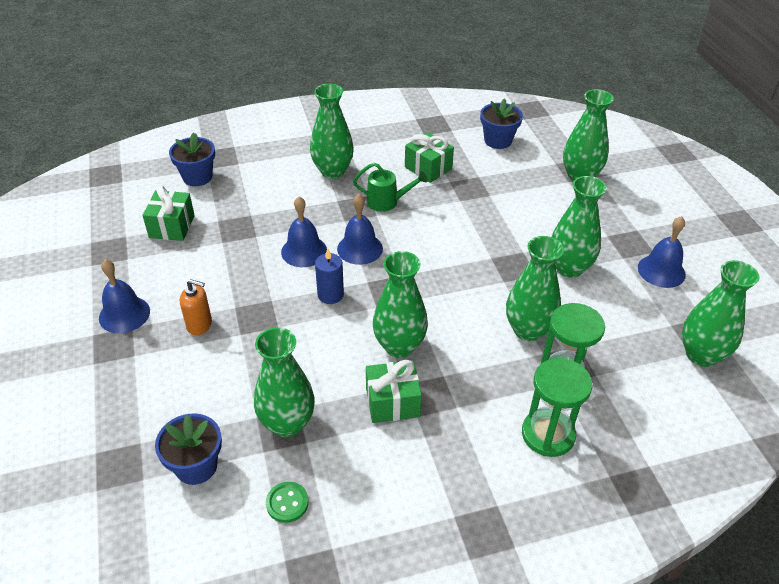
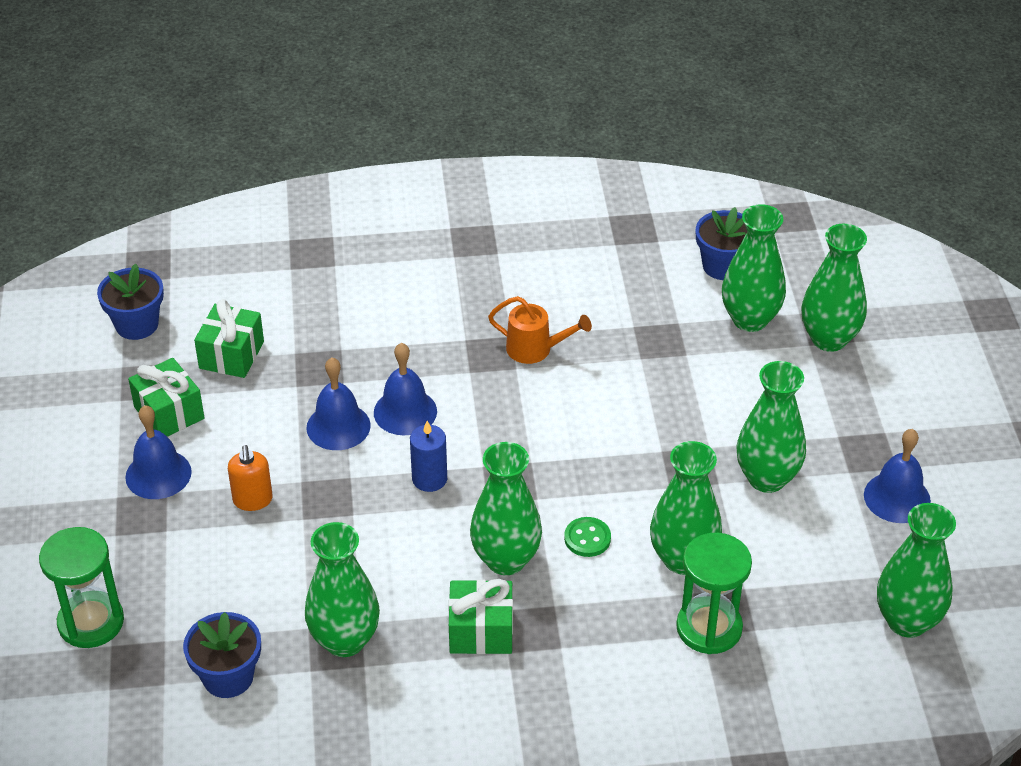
camera: 10 degrees right, 0 degrees up
blue flower pot [169,132,215,186] -> blue flower pot moved to [97,264,164,340]
orange soap dispenser [180,279,212,335] -> orange soap dispenser turned 60 degrees clockwise [228,445,273,511]
green button [266,482,309,523] -> green button moved to [564,517,611,557]
green vase [310,84,354,179] -> green vase moved to [722,204,786,332]
blue bell [337,194,383,265] -> blue bell moved to [306,357,371,450]
green watering can [353,163,428,212] -> orange watering can [488,296,592,364]
green gift [405,132,454,183] -> green gift moved to [128,358,205,437]
green hourglass [522,358,592,457] -> green hourglass moved to [39,527,124,648]

